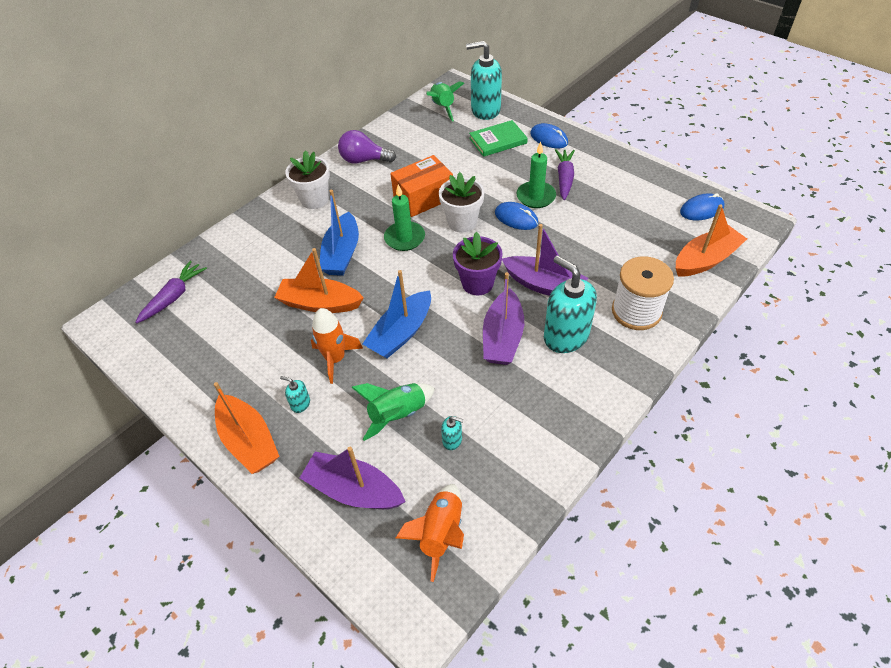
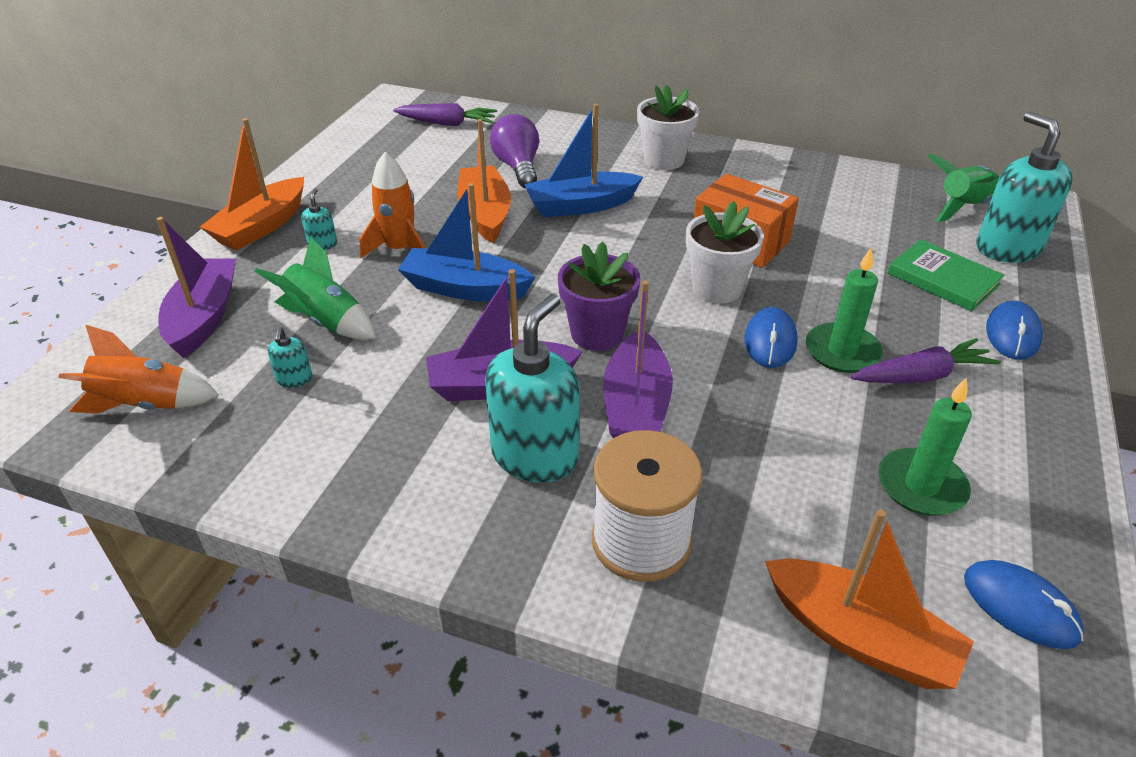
camera: 65 degrees right, 10 degrees down
purple light bulb [338,130,396,164] -> purple light bulb moved to [490,114,539,188]
green candle [384,185,425,251] -> green candle moved to [878,377,972,516]

